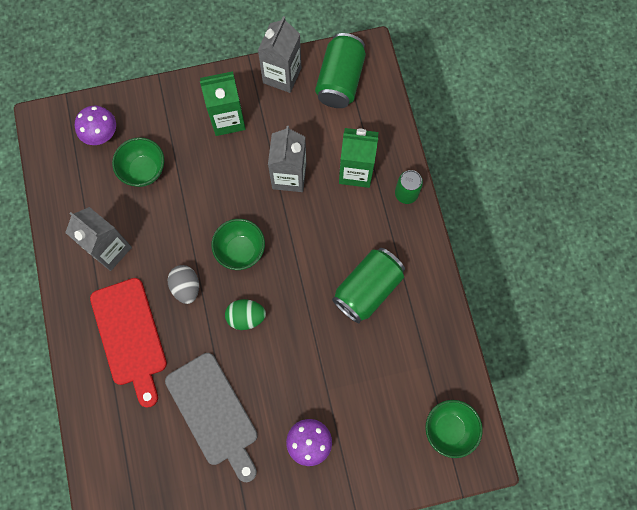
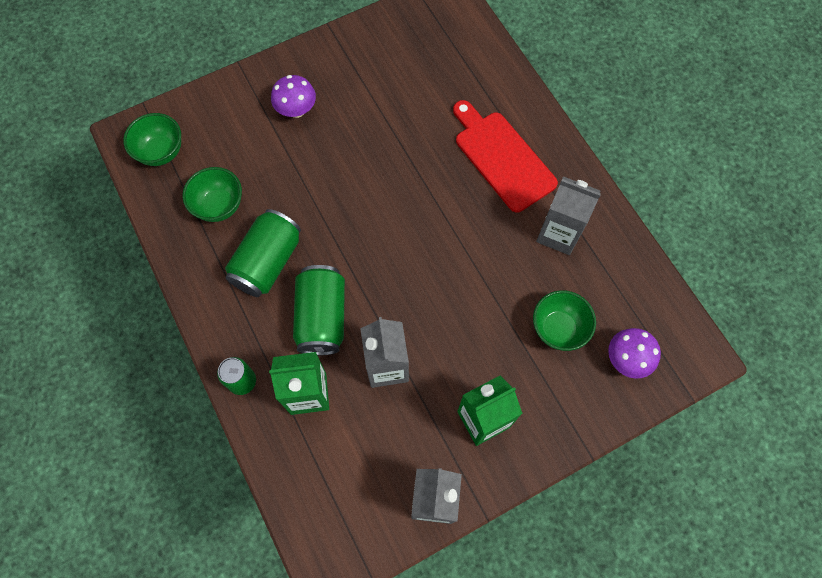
camera: 165 degrees right, 5 degrees down
grey cutting board [165,353,258,482] -> none
grey egg [168,265,199,304] -> none
green bowl [211,219,265,270] -> green bowl moved to [182,167,242,222]
green egg [225,299,266,330] -> none
green can [315,33,366,108] -> green can moved to [293,265,345,355]

